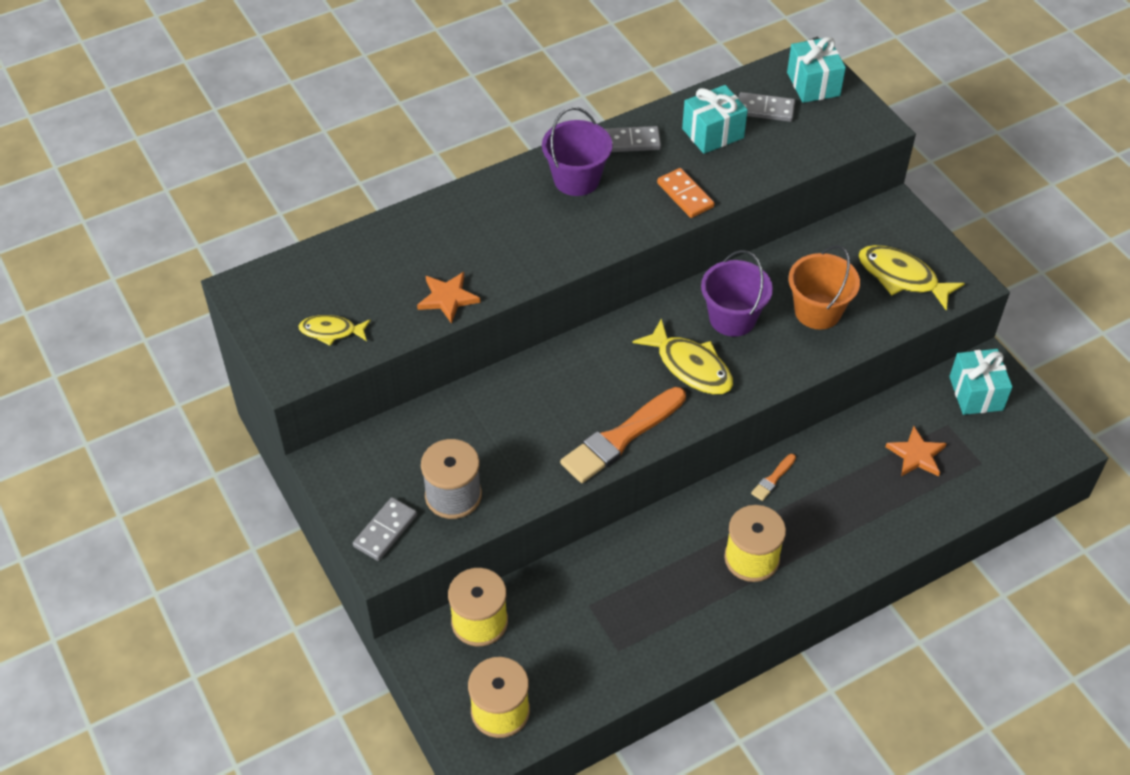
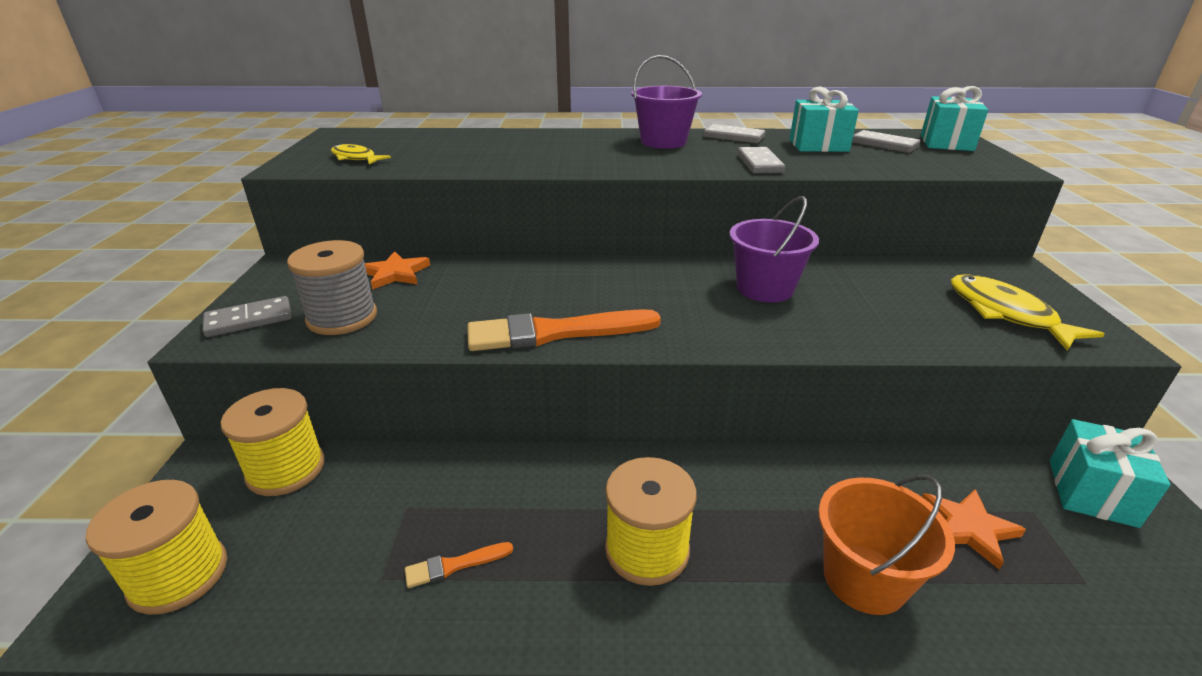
camera: 30 degrees right, 20 degrees down
orange star [417,272,480,324] -> orange star moved to [365,251,430,290]
yellow fish [633,319,733,395] -> none
orange domino [657,168,714,218] -> grey domino [737,147,785,173]
orange brush [751,454,796,501] -> orange brush moved to [405,542,513,588]
orange bucket [789,245,860,330] -> orange bucket moved to [818,475,955,615]

